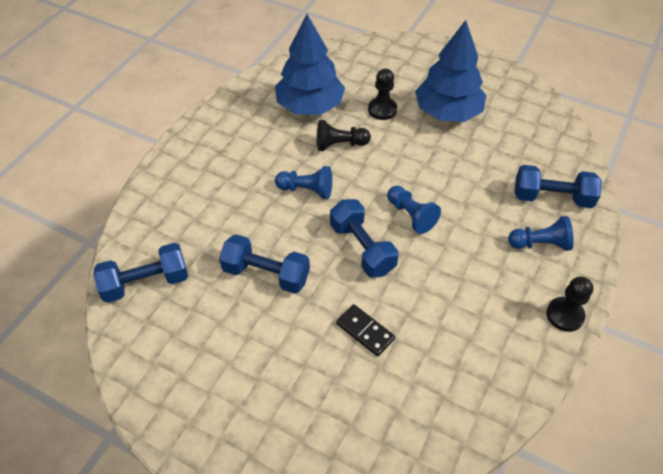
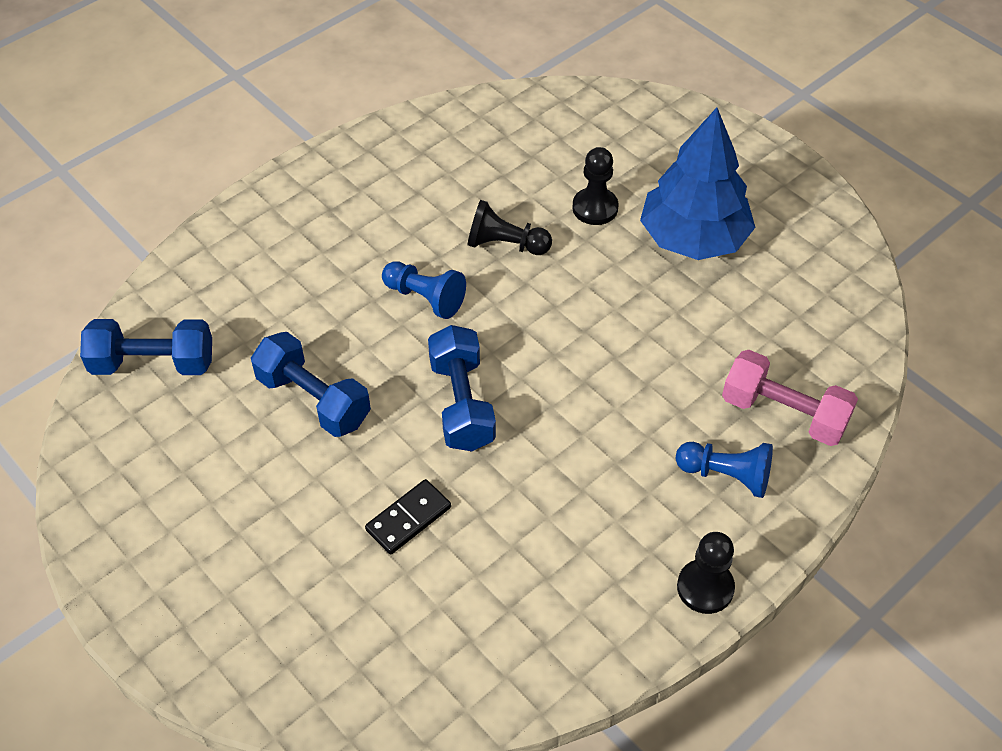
camera: 20 degrees right, 0 degrees up
blue tree [275,14,345,115] -> none
black domino [336,304,395,356] -> black domino turned 75 degrees clockwise [365,479,451,554]
blue pawn [387,186,441,234] -> none
blue dumbbell [514,165,602,208] -> pink dumbbell [722,350,858,446]

